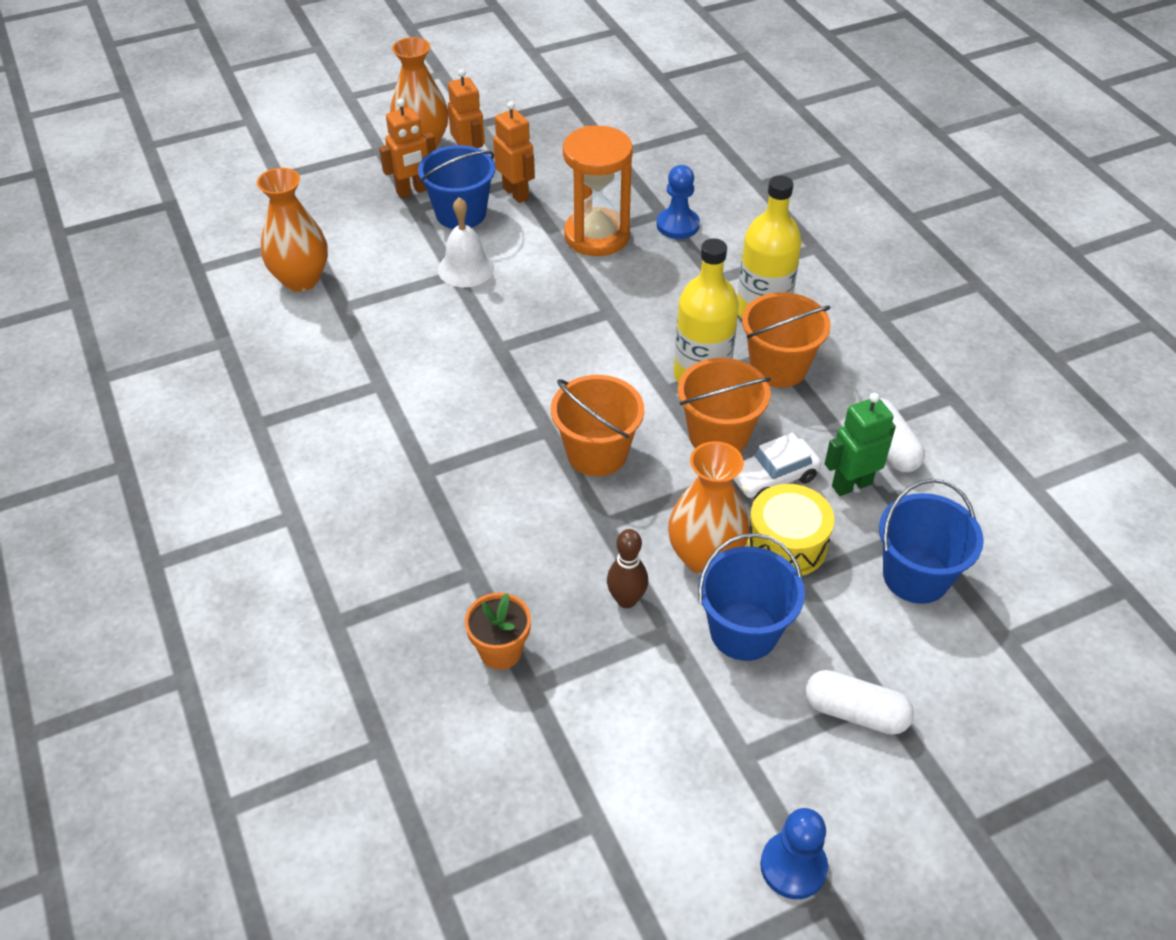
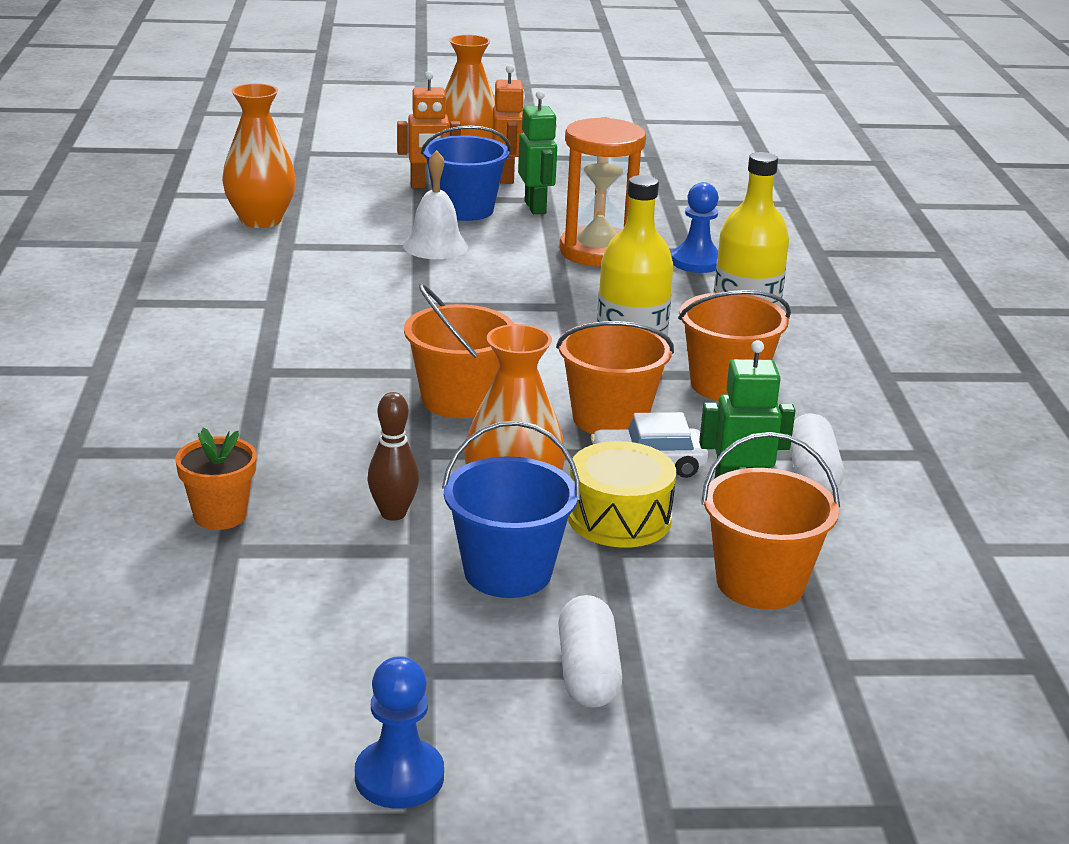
camera: 20 degrees right, 20 degrees down
orange robot [493,101,535,203] -> green robot [518,90,557,214]
white capsule [805,670,914,735] -> white capsule turned 45 degrees clockwise [558,595,622,708]
blue bucket [879,479,984,604] -> orange bucket [701,432,840,609]

